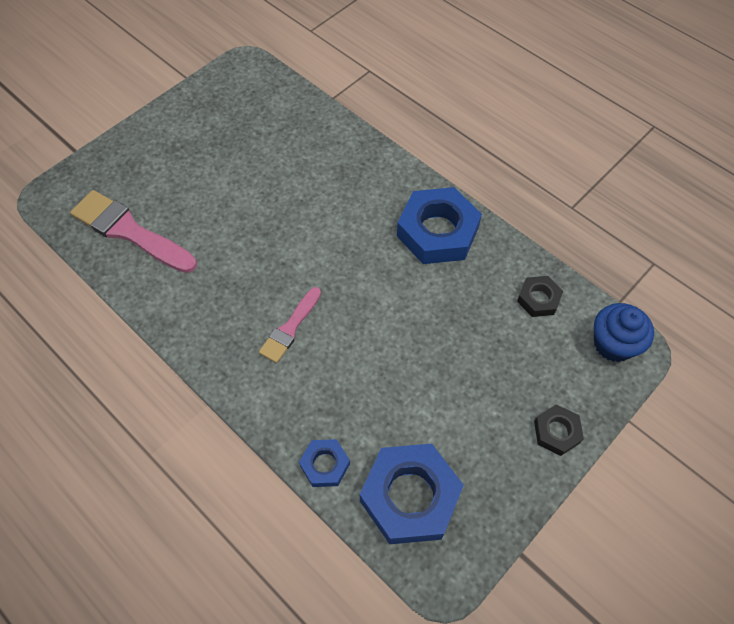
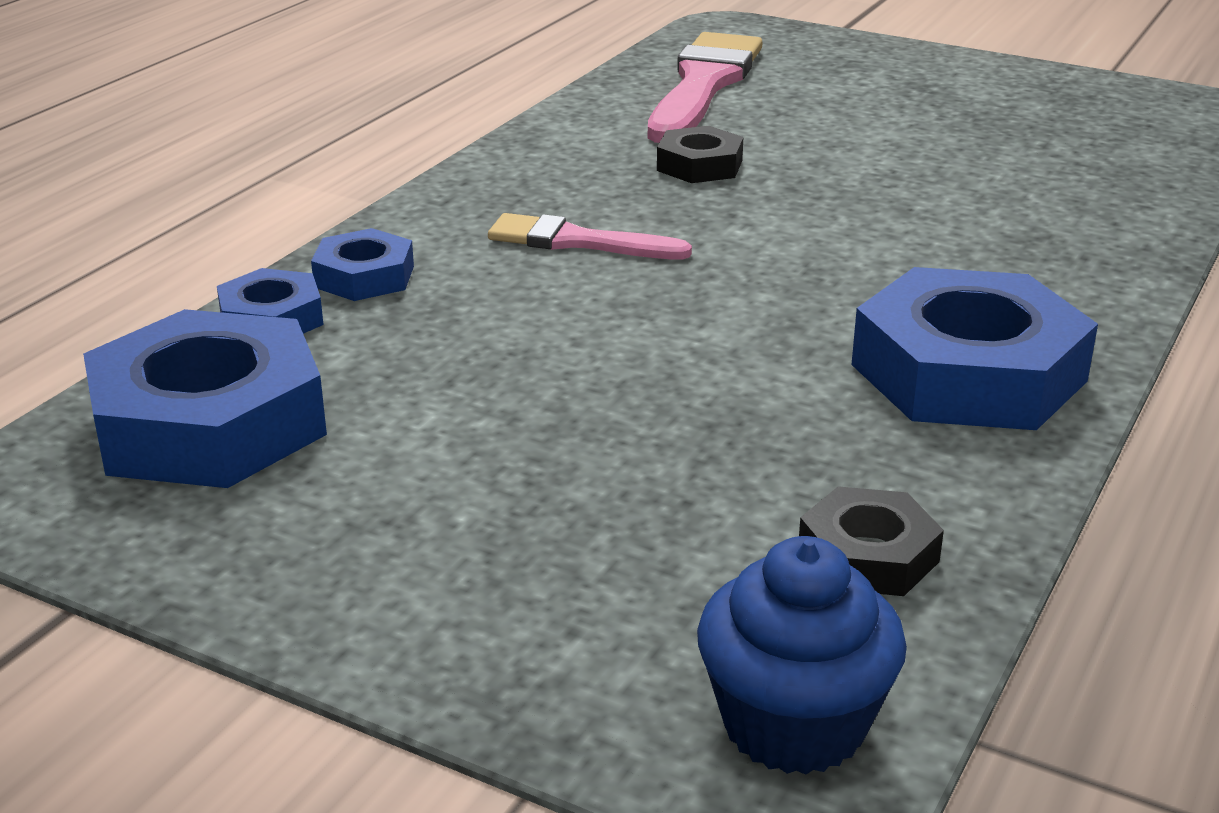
camera: 75 degrees right, 30 degrees down
black nut [534,404,584,456] -> black nut moved to [657,126,743,183]
none -> blue nut [311,228,414,301]

